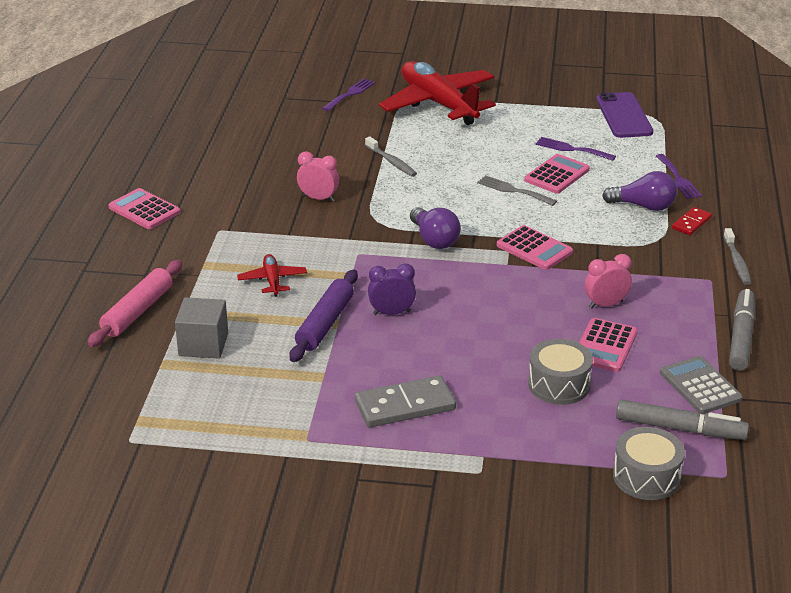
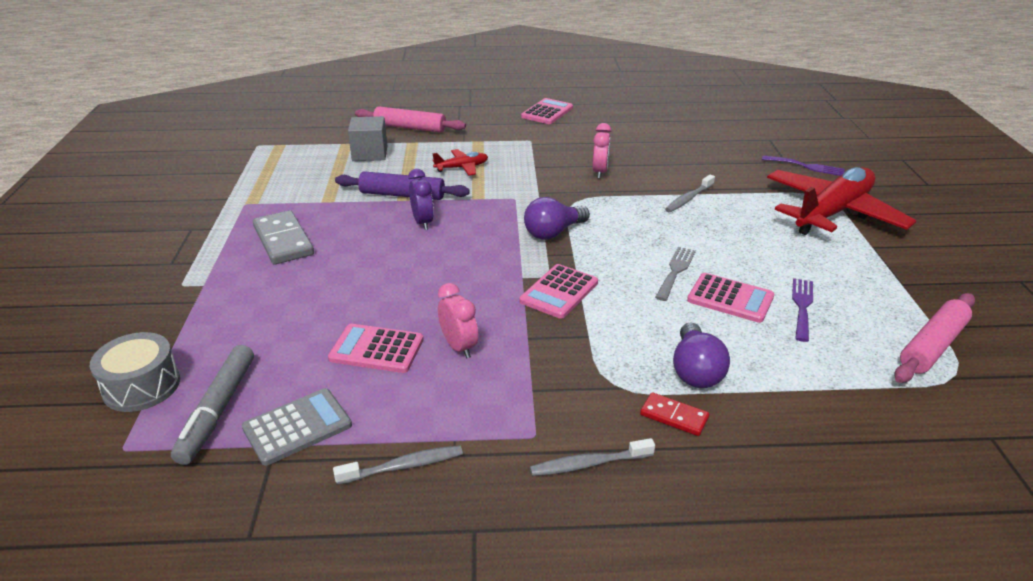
camera: 80 degrees right, 0 degrees up
grey drum [528,339,593,405] -> none
purple phone [596,92,653,138] -> pink rolling pin [894,293,975,383]
purple fork [656,154,702,199] -> none
grey marker [729,289,755,371] -> grey toothbrush [333,445,463,485]

